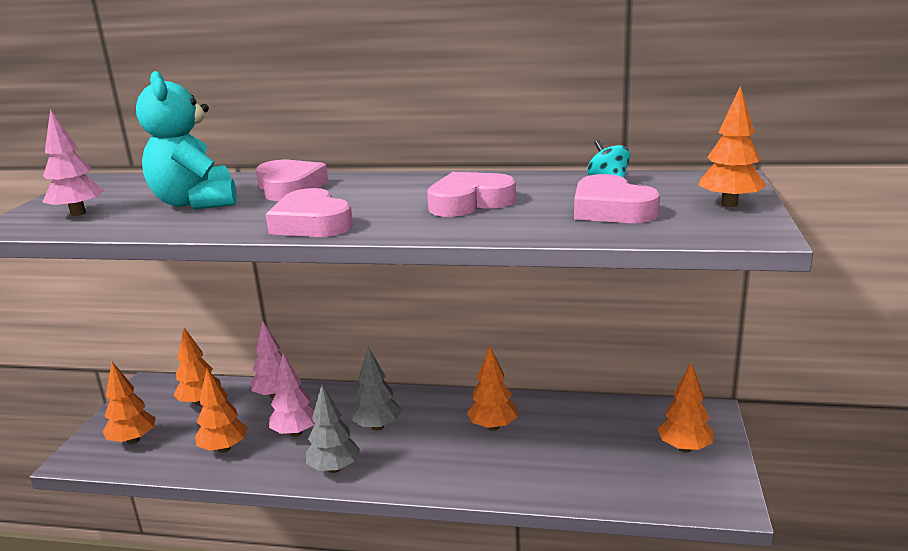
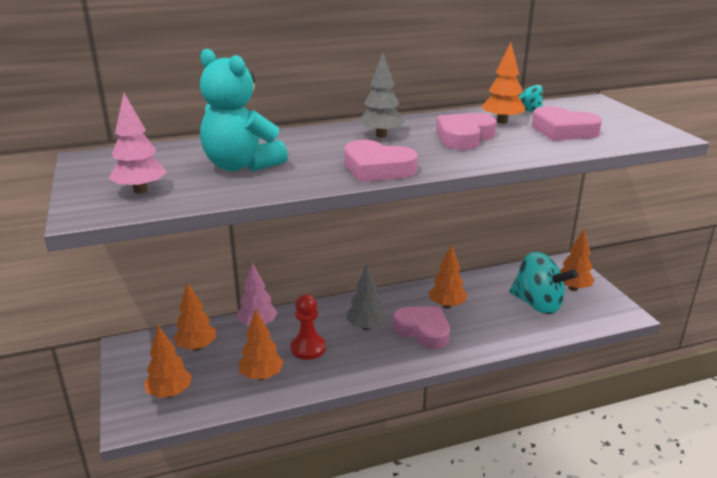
camera: 30 degrees left, 5 degrees up
pink heart [256,160,328,201] -> pink heart moved to [393,307,450,349]
pink tree [269,354,315,437] -> red pawn [291,294,326,360]
grey tree [306,385,360,473] -> grey tree moved to [360,53,405,138]
orange tree [698,86,767,207] -> orange tree moved to [482,43,525,124]
none -> turquoise spinning top [509,252,578,314]

